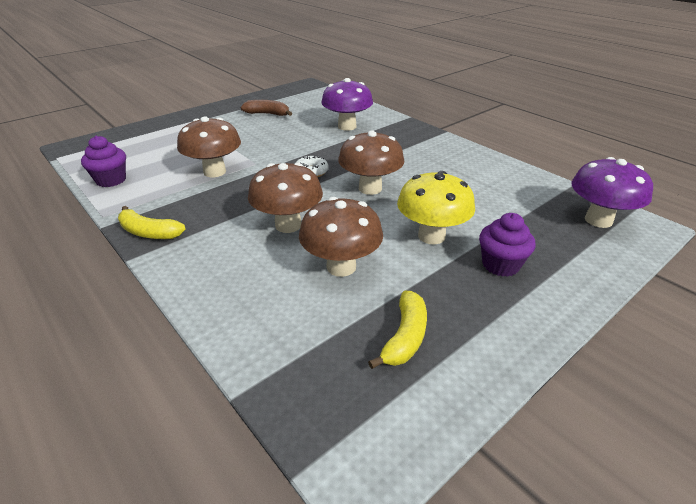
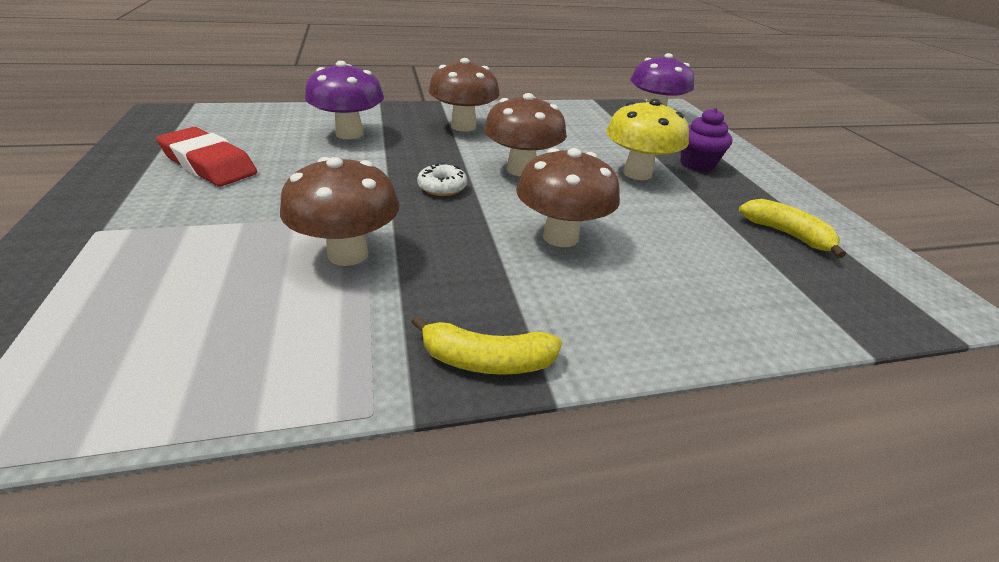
camera: 65 degrees left, 0 degrees up
purple cupcake [81,136,126,187] -> none
yellow banana [118,206,186,239] -> yellow banana turned 45 degrees clockwise [411,315,562,375]
brown banana [241,100,292,116] -> red eraser [156,127,257,186]
brown mushroom [299,197,383,277] -> brown mushroom moved to [429,58,500,131]

